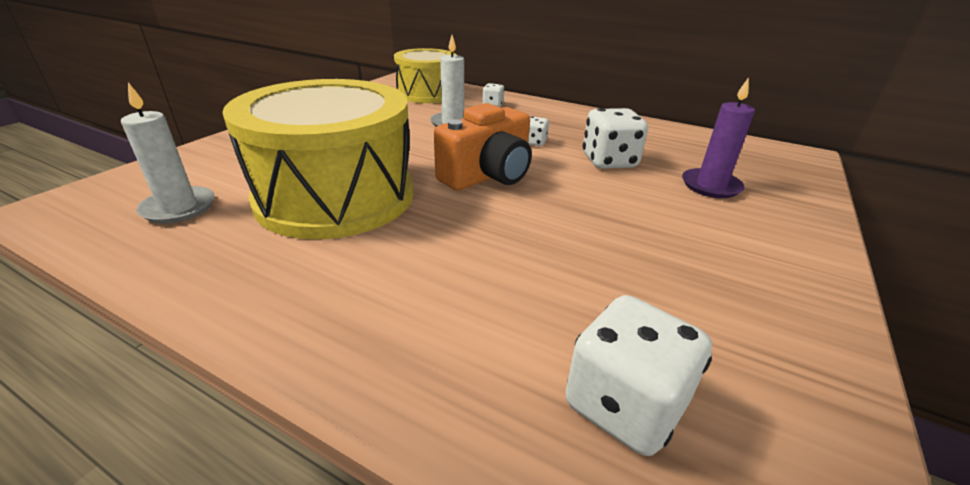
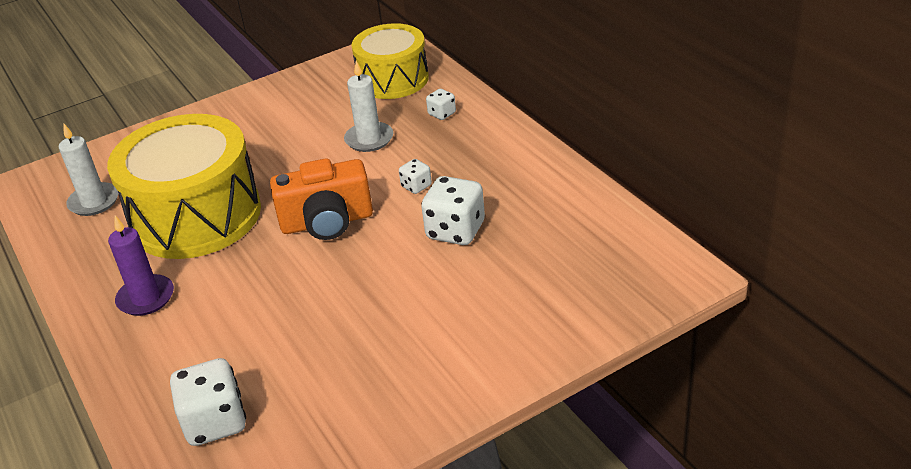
camera: 35 degrees right, 5 degrees up
purple candle [682,77,755,198] -> purple candle moved to [108,216,174,316]

